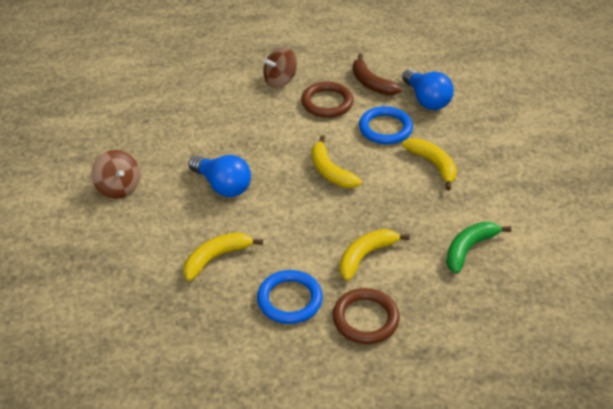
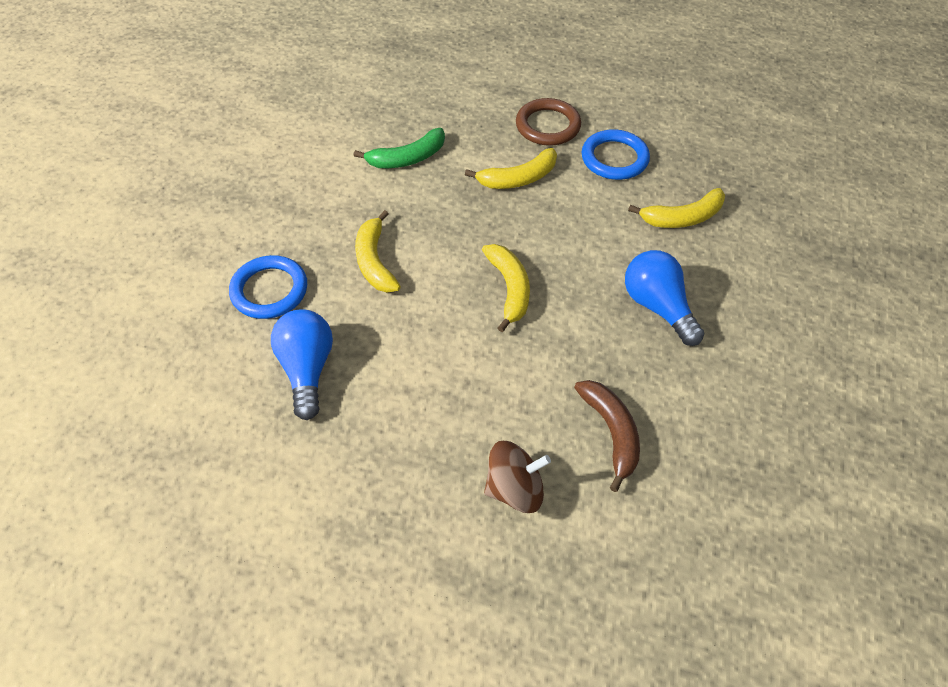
camera: 160 degrees left, 10 degrees up
brown spinning top [91,150,140,199] -> none
brown ring [301,82,353,118] -> none
brown banana [353,54,402,96] -> brown banana moved to [574,380,640,492]
blue ring [359,106,413,144] -> blue ring moved to [229,255,307,319]

